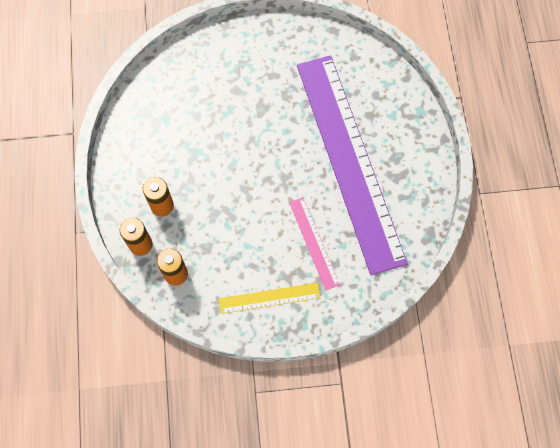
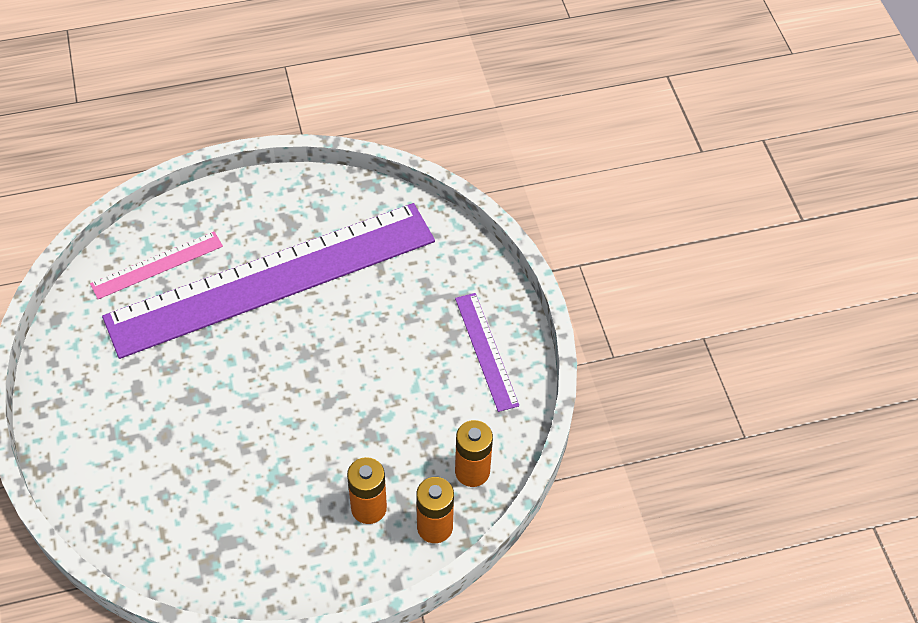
camera: 100 degrees left, 15 degrees down
yellow ruler [219,283,320,314] -> purple ruler [455,293,519,412]
pink ruler [289,197,340,290] -> pink ruler moved to [90,231,223,299]

